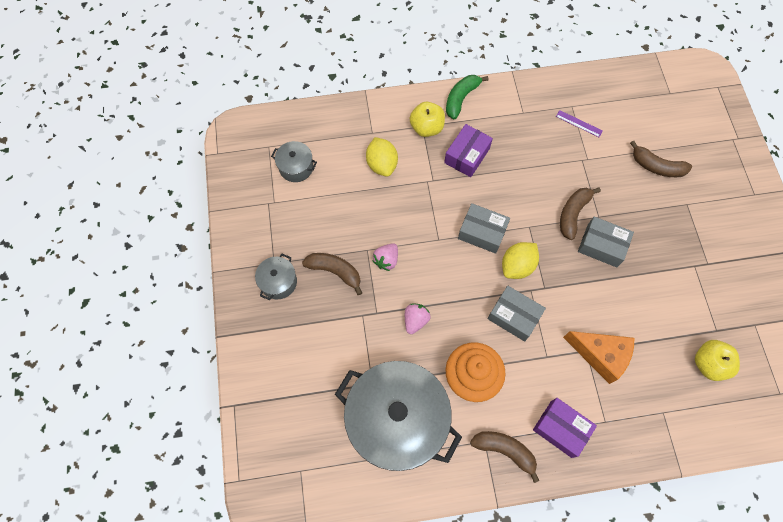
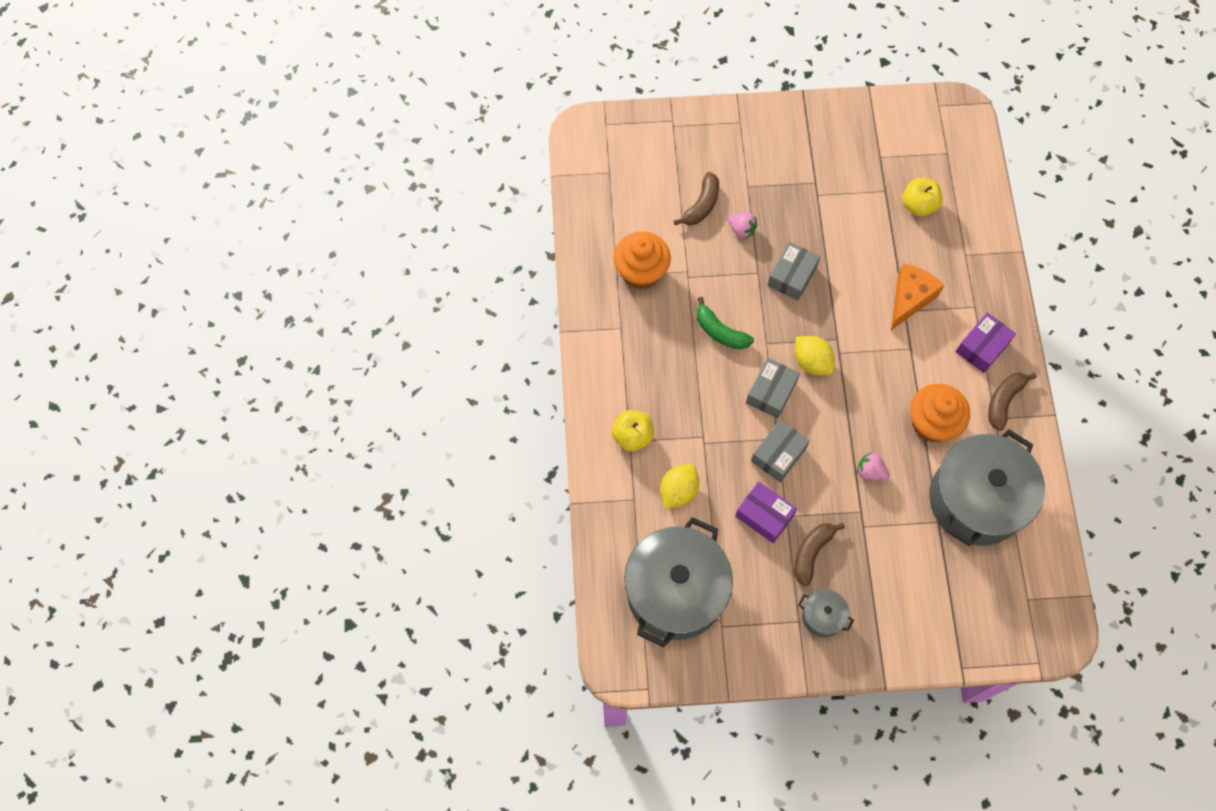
camera: 85 degrees left, 0 degrees up
grey pot [271,141,317,182] -> grey pot [624,517,733,647], size x2.35
yellow lemon [366,137,398,177] -> yellow lemon turned 45 degrees counterclockwise [660,464,699,509]
pink strawberry [372,243,398,271] -> pink strawberry moved to [728,212,758,239]
purple box [444,124,493,177] -> purple box moved to [735,482,797,543]
green banana [446,75,489,119] -> green banana moved to [697,297,754,349]
grey box [488,286,546,342] -> grey box moved to [751,420,810,482]
purple ruler [556,110,603,137] -> orange cupcake [614,231,671,290]
brown banana [560,187,601,240] -> none

